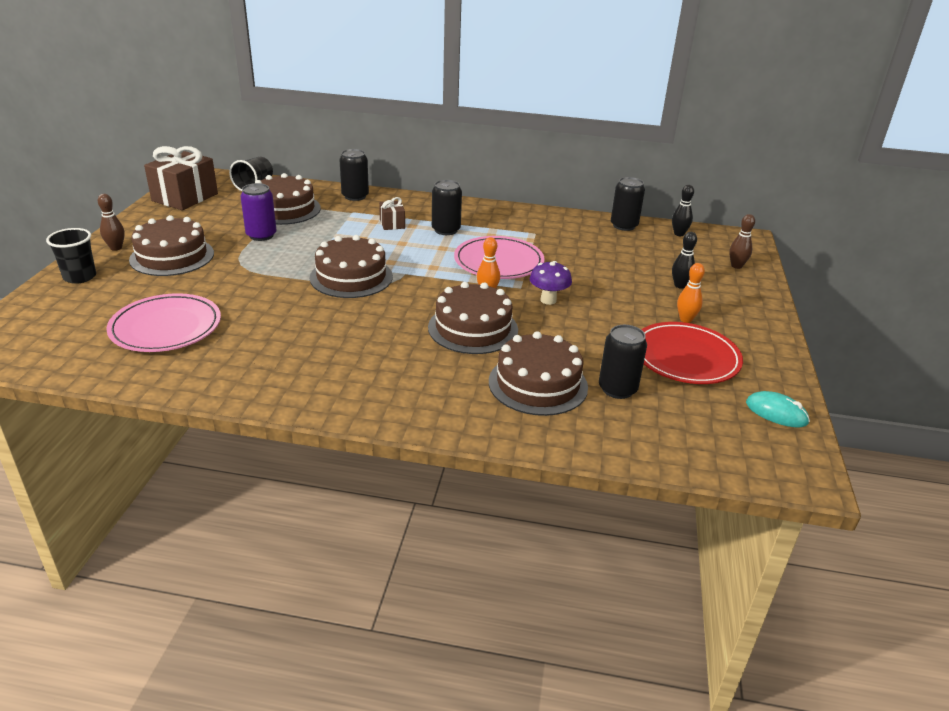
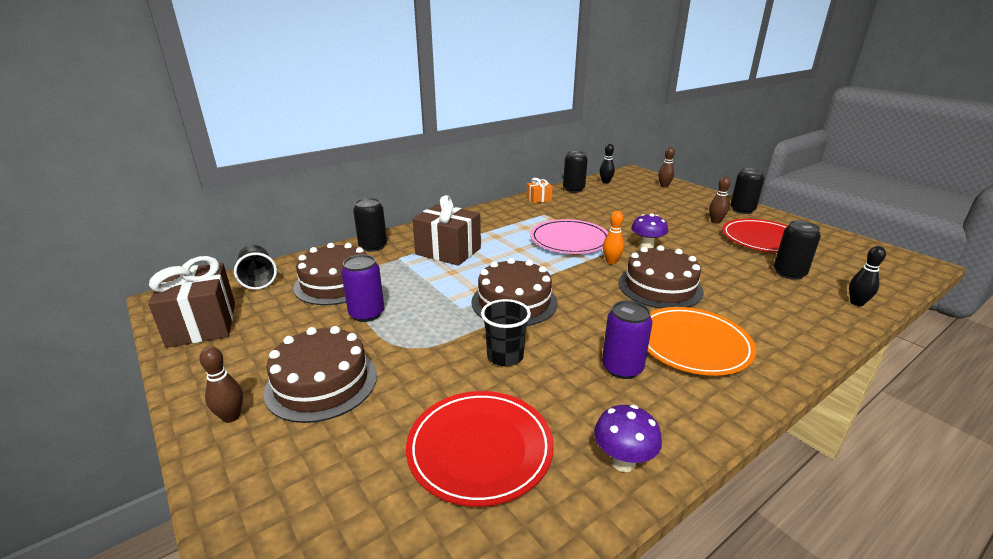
camera: 45 degrees left, 5 degrees down
black cup [46,228,96,284] -> black cup moved to [481,299,531,366]
pink plate [106,293,221,352] -> red plate [406,391,554,507]
brown gift [379,197,405,230] -> brown gift [412,195,481,266], size x2.03
black can [432,180,462,235] -> black can moved to [730,168,764,214]
brown cake [489,331,588,416] -> none
black bowling pin [672,232,697,289] -> black bowling pin moved to [849,246,886,306]
orange bowling pin [677,263,705,323] -> brown bowling pin [709,177,731,224]
turquoise mouse [746,391,810,427] -> none
none -> orange gift [526,178,553,203]
none -> purple mushroom [594,405,662,472]
none -> purple can [602,301,653,379]
none -> orange plate [647,307,756,376]

